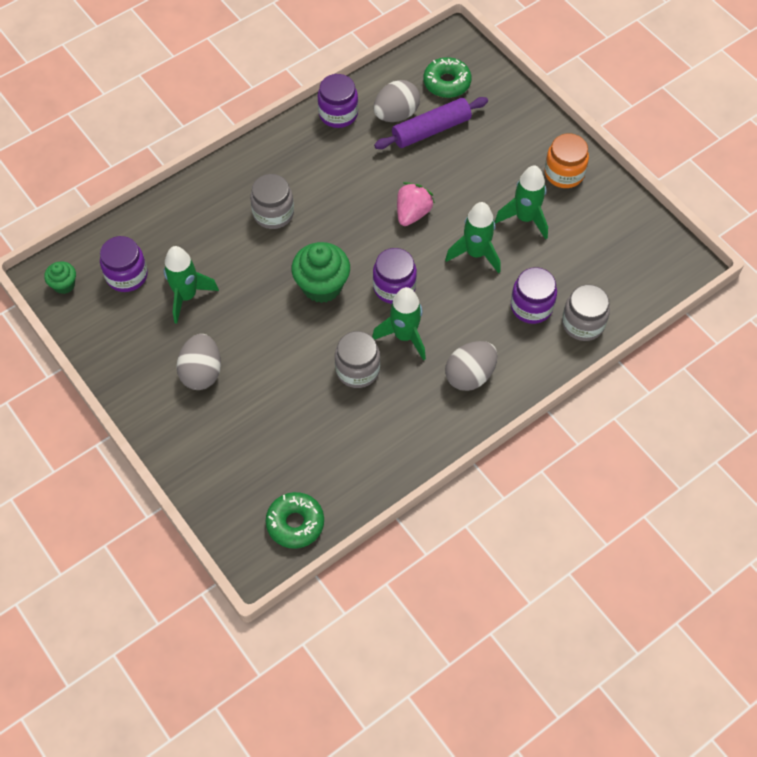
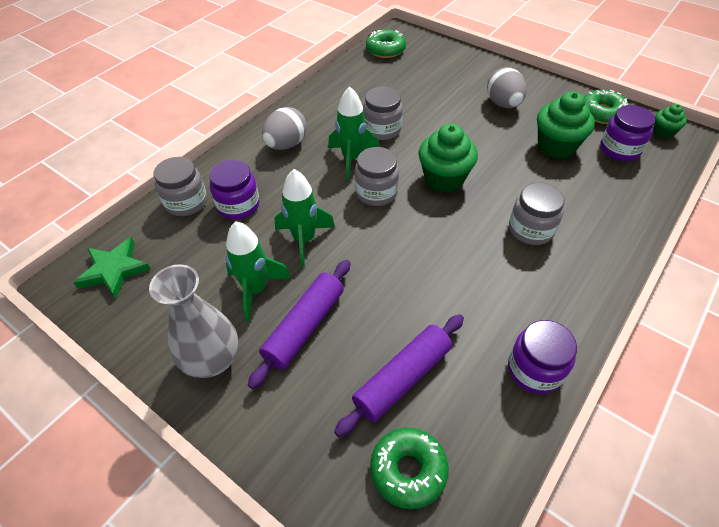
camera: 165 degrees right, 10 degrees down
green rocket [163,246,219,324] -> green cupcake [537,91,595,159]
grey egg [373,80,420,122] -> none
purple jar [373,248,417,304] -> grey jar [355,147,399,206]
pink strawberry [397,182,435,226] -> none
orange jar [545,133,589,188] -> grey vase [149,264,238,378]
none -> green star [73,237,151,298]
none -> purple rolling pin [248,260,351,389]
none -> green donut [584,90,629,124]

